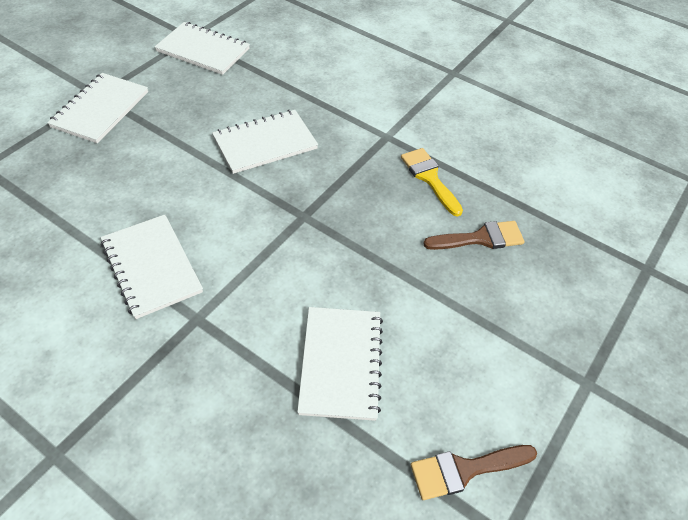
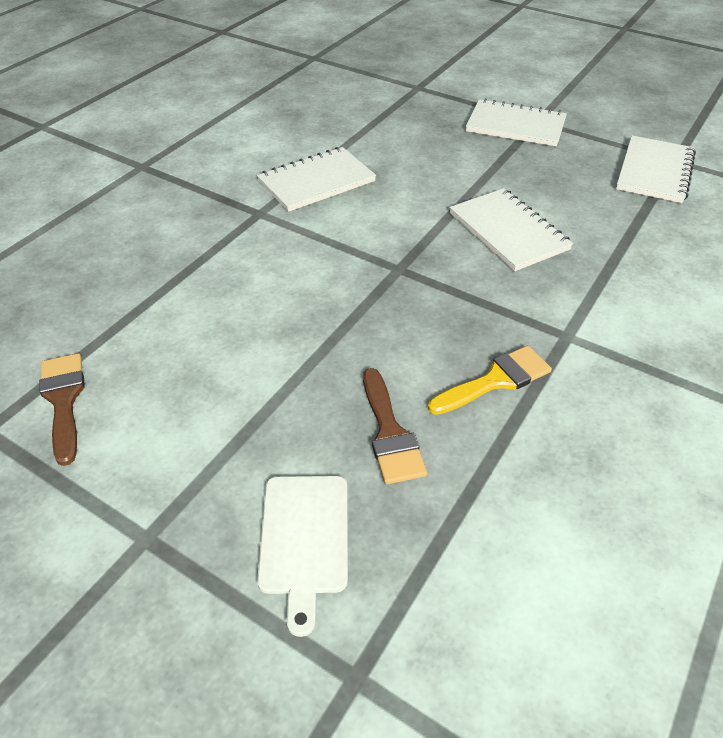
camera: 90 degrees right, 5 degrees down
white notebook [297,307,383,421] -> none
none -> white cutting board [257,476,348,637]

